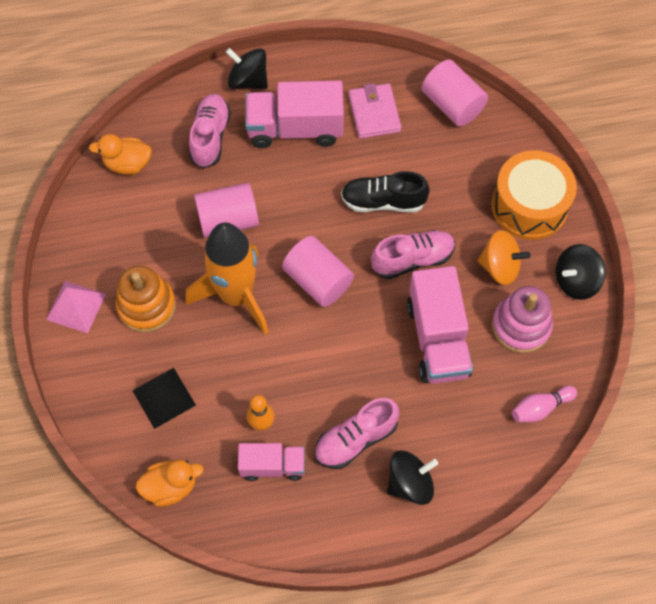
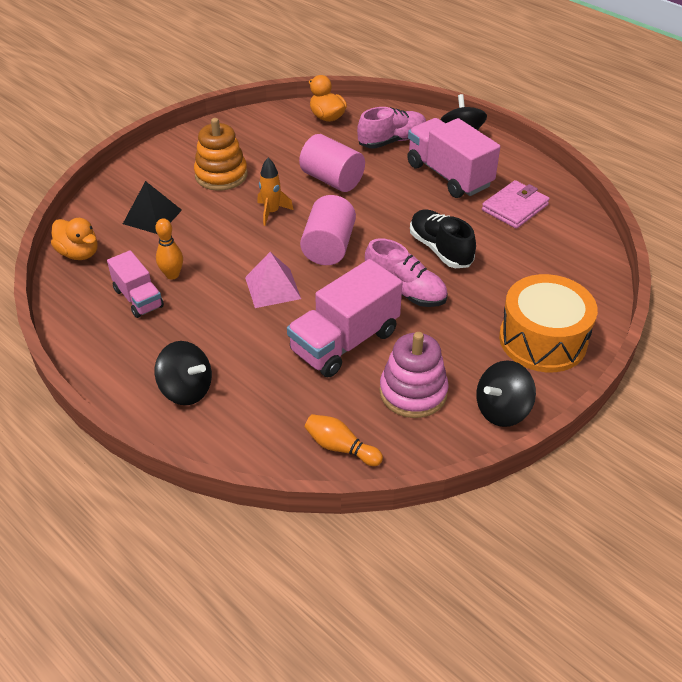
camera: 55 degrees right, 20 degrees down
pink pyramid [46,281,106,333] -> pink pyramid moved to [245,252,301,308]
orange rocket [185,222,269,335] -> orange rocket [258,158,294,226], size x0.45
pink shoe [314,398,399,469] -> none
pink cylinder [422,60,488,127] -> none
orange spinning top [477,230,531,285] -> none
pink bowling pin [512,386,577,422] -> orange bowling pin [305,414,383,466]
black spinning top [556,244,606,300] -> black spinning top turned 60 degrees counterclockwise [476,360,536,427]

